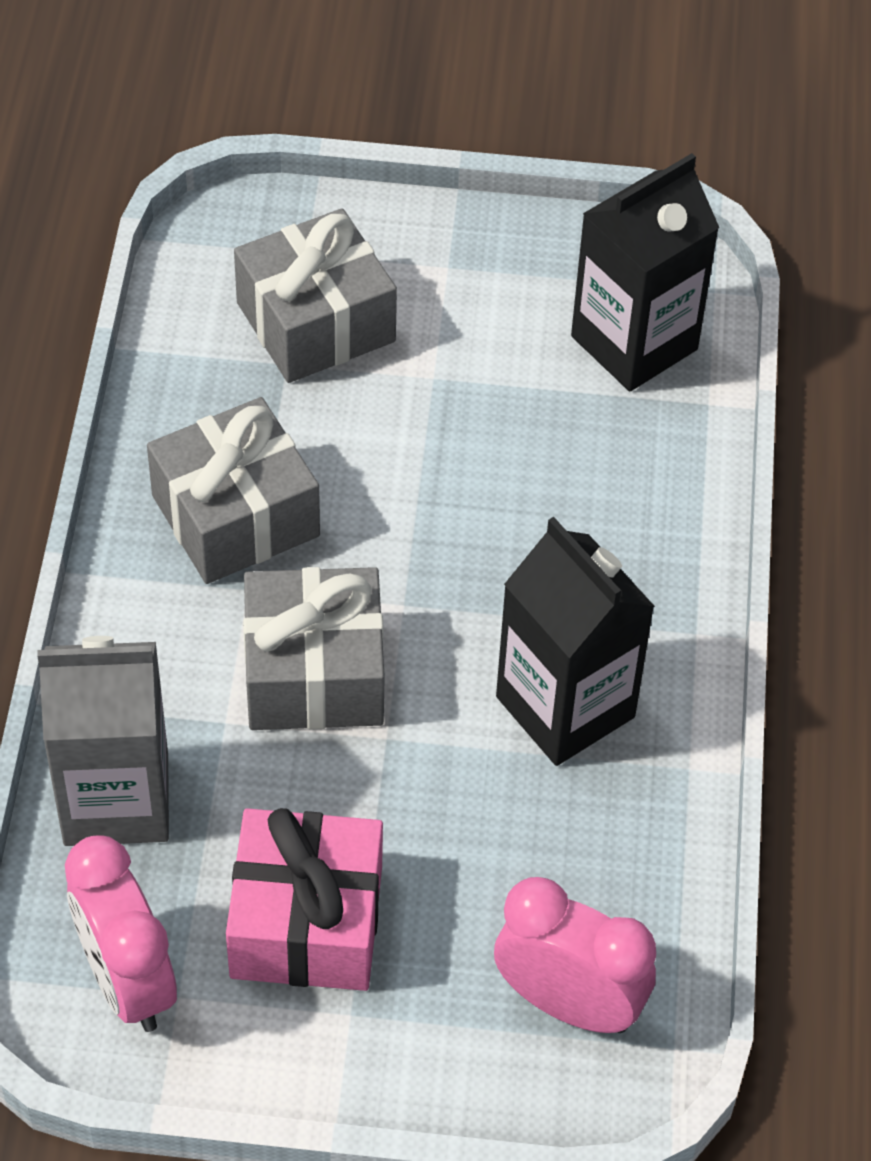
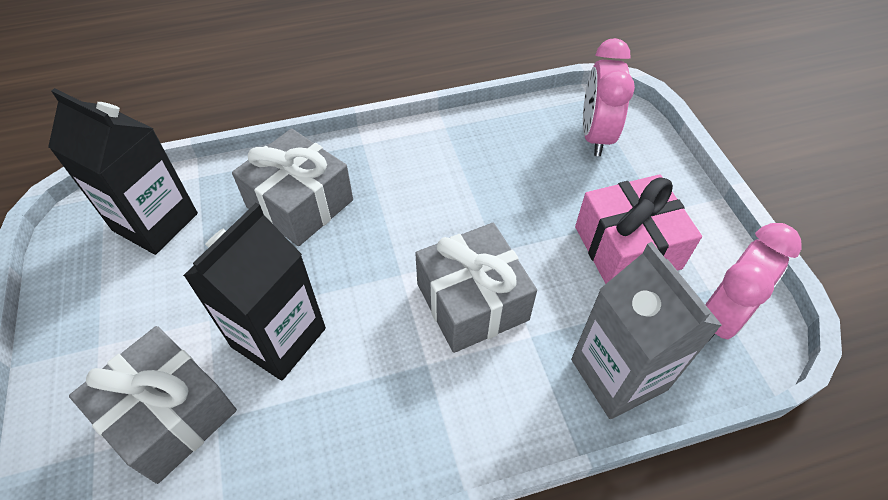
camera: 110 degrees left, 0 degrees up
grey gift [147,397,320,584] -> grey gift moved to [232,129,353,246]
black carton [496,517,655,766] -> black carton moved to [183,203,326,380]

